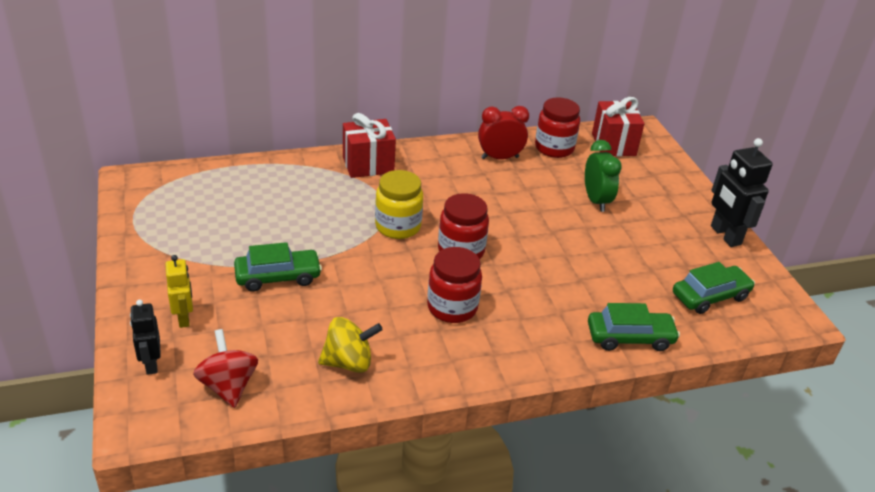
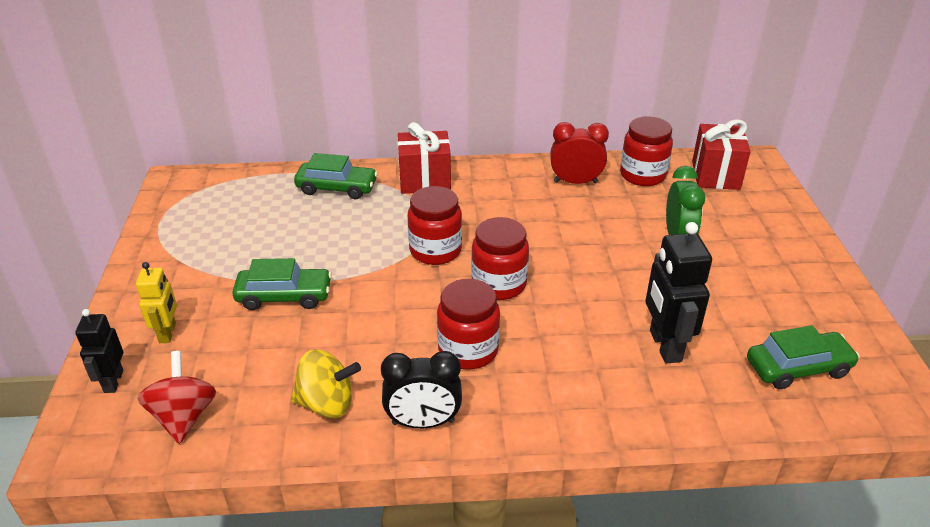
camera: 15 degrees right, 0 degrees up
yellow jar [375,170,423,239] -> red jar [407,186,462,265]
green car [588,303,680,351] -> green car moved to [294,153,378,199]
black robot [711,138,773,247] -> black robot moved to [645,222,712,364]
none -> black clock [381,351,462,428]

